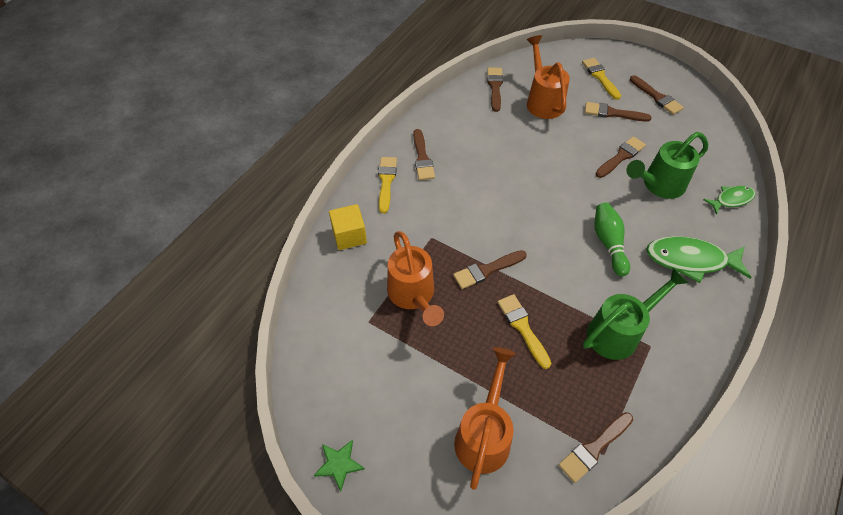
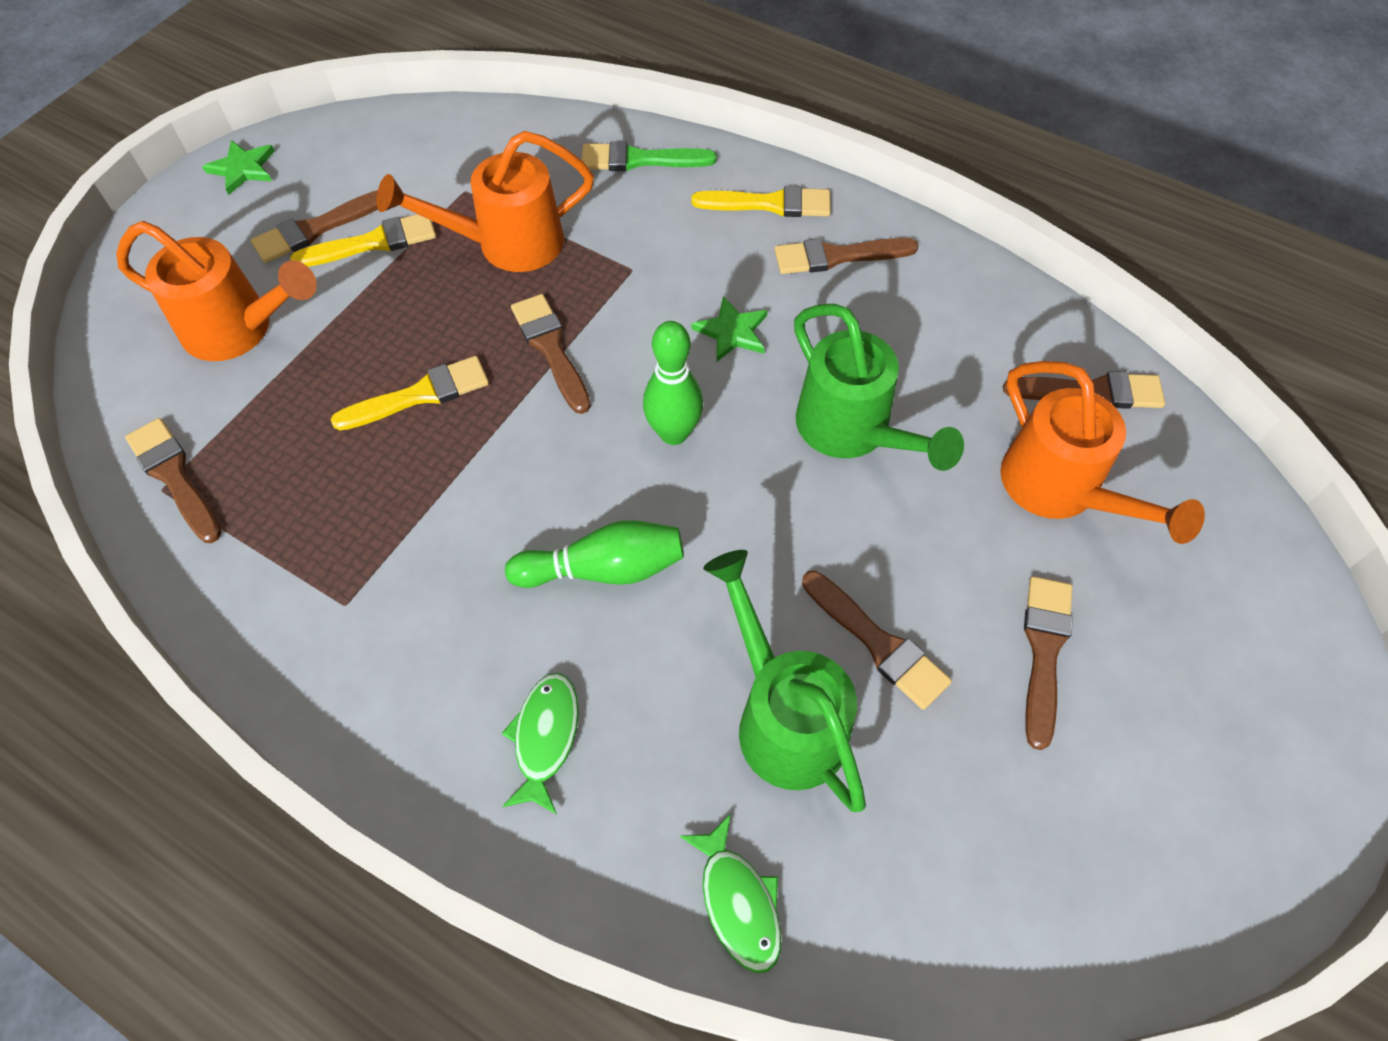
camera: 90 degrees right, 5 degrees up
yellow cube [329,204,367,250] -> green brush [581,141,716,171]
orange watering can [527,35,570,119] -> orange watering can turned 75 degrees clockwise [1000,361,1205,544]
yellow brush [582,58,621,100] -> yellow brush moved to [290,214,436,267]
green watering can [583,268,689,360] -> green watering can moved to [794,304,964,471]
brown brush [630,75,684,115] -> brown brush moved to [251,190,378,263]
green fish [646,236,752,283] -> green fish [502,673,579,814], size x0.59
none -> green bowling pin [643,321,703,445]
none -> green star [692,296,768,362]

